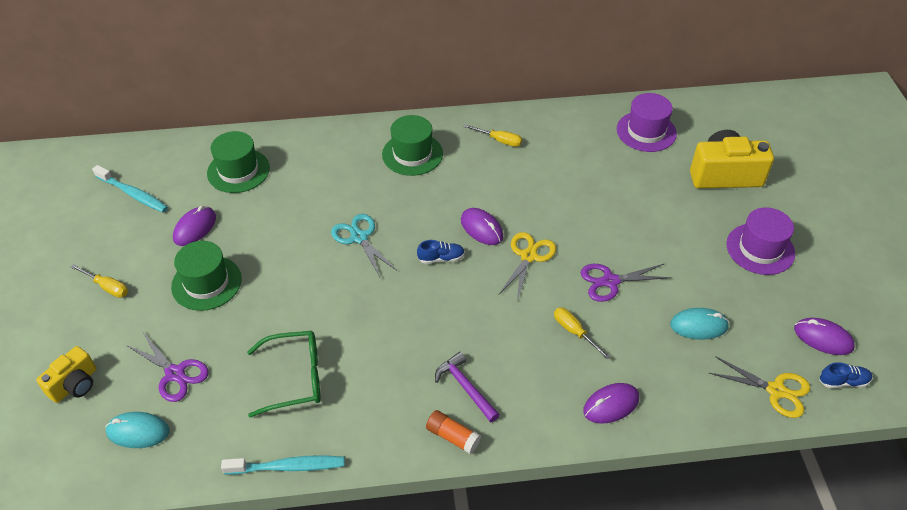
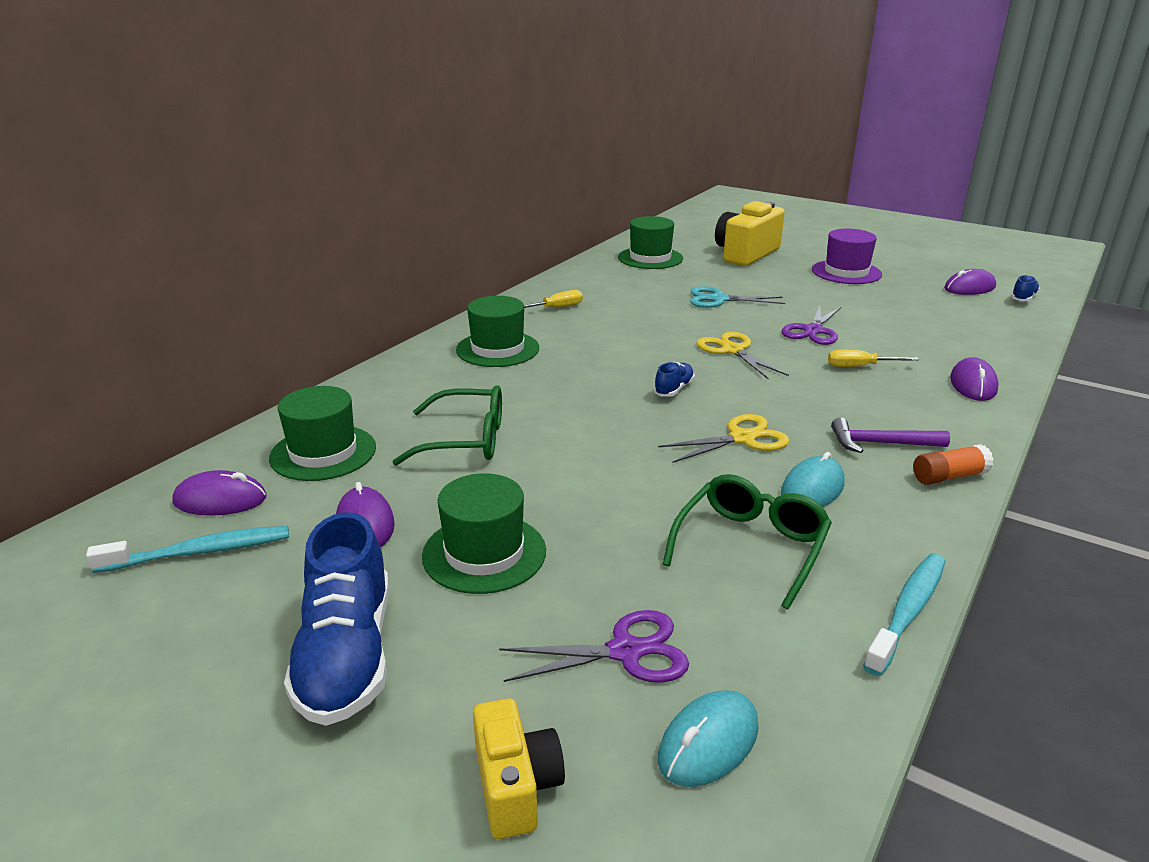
camera: 50 degrees left, 20 degrees down
yellow screwdriver [71,264,128,298] -> blue shoe [284,512,389,726]
turquoise scissors [331,214,396,277] -> turquoise scissors moved to [690,286,785,308]
purple mouse [461,208,503,245] -> purple mouse moved to [172,470,267,516]
purple hat [617,93,677,152] -> green hat [618,216,683,269]
turquoise mouse [670,308,729,340] -> turquoise mouse moved to [781,452,845,507]
yellow scissors [709,356,810,418] -> yellow scissors moved to [658,414,790,463]
none -> green glasses [392,385,502,466]

